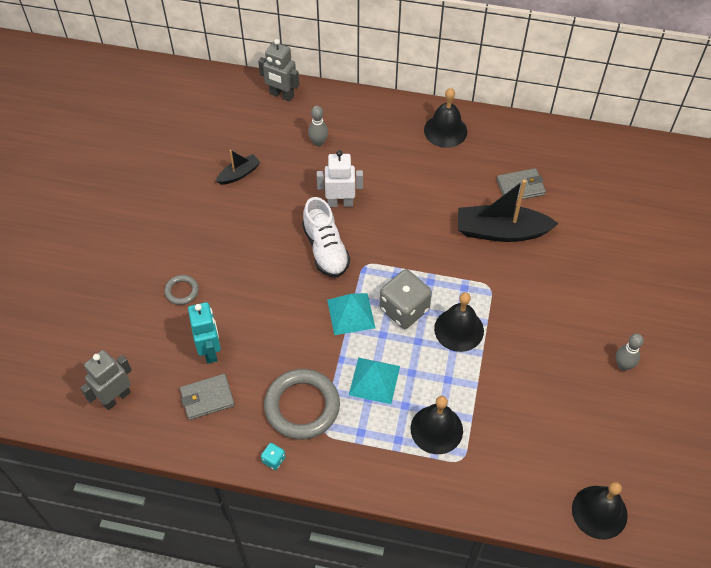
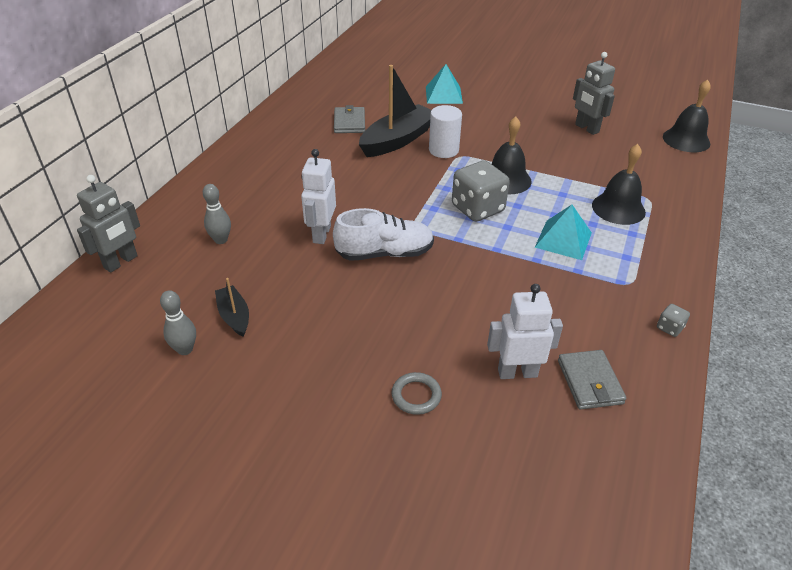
camera: 80 degrees left, 15 degrees down
grey robot [80,350,132,410] -> grey robot moved to [573,52,615,135]
turquoise robot [188,302,221,363] -> white robot [487,284,563,379]
turquoise dice [261,443,285,470] -> grey dice [657,304,690,337]
grey ring [264,369,340,440] -> none
turquoise pyramid [327,293,375,335] -> turquoise pyramid moved to [426,64,463,104]
black bell [424,88,467,148] -> none
black boat [458,180,559,242] -> black boat turned 150 degrees counterclockwise [359,65,431,157]
grey bowling pin [616,334,644,371] -> grey bowling pin moved to [160,290,196,355]
none -> white cylinder [429,105,462,158]

